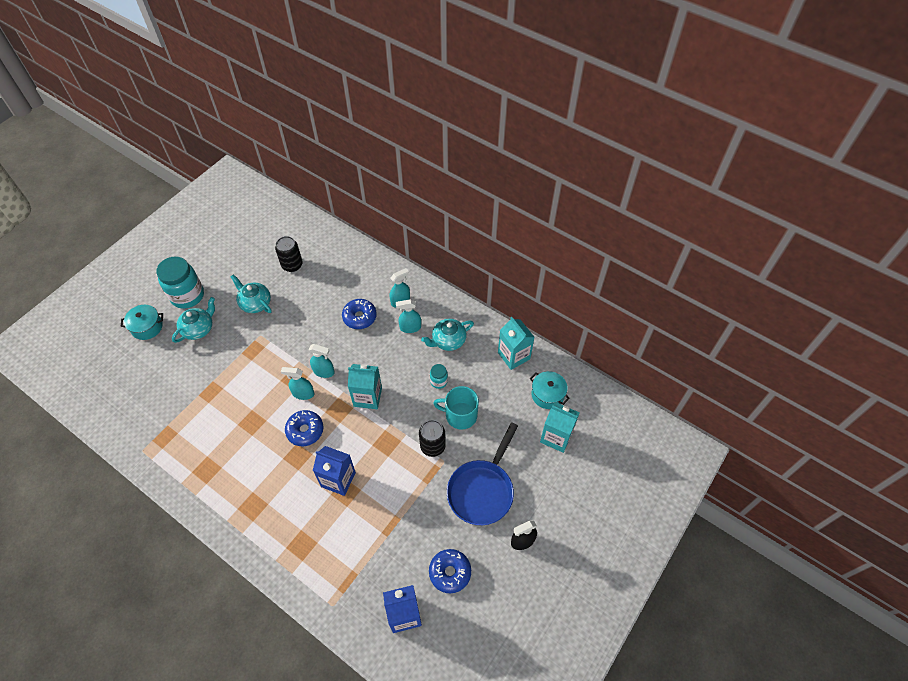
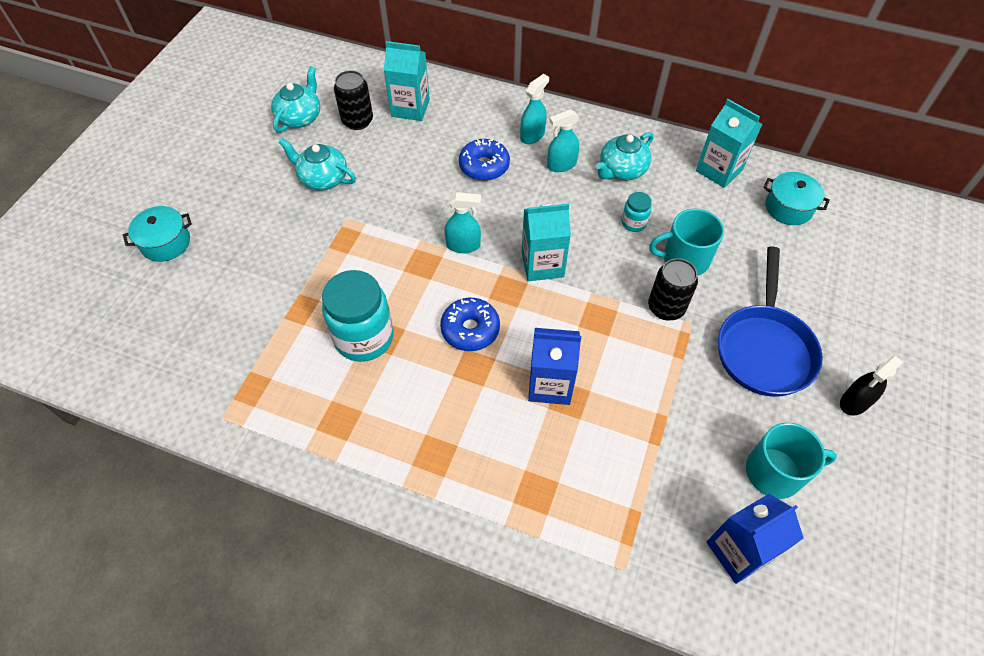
camera: 15 degrees left, 0 degrees up
turquoise jar [156,256,204,309] -> turquoise jar moved to [322,270,394,362]
turquoise teapot [172,297,215,343] -> turquoise teapot moved to [271,66,320,133]
turquoise spray bottle [281,367,314,400] -> none
blue donut [429,549,471,593] -> turquoise mug [746,423,837,499]
turquoise carton [540,402,580,453] -> turquoise carton moved to [384,41,430,121]

